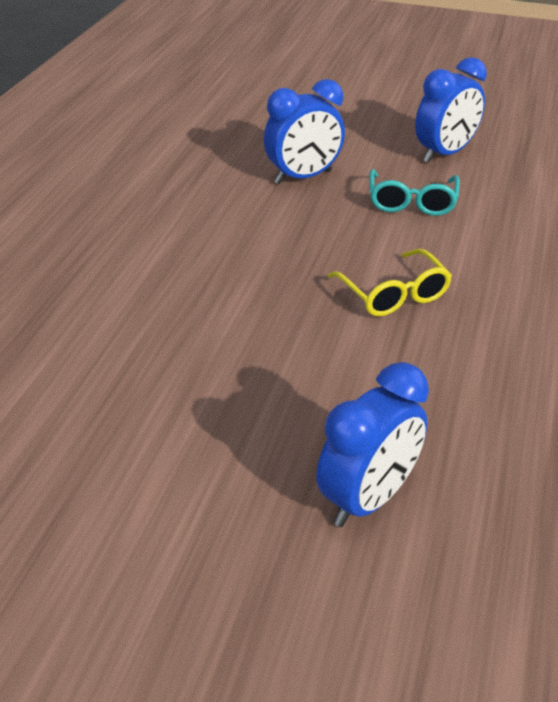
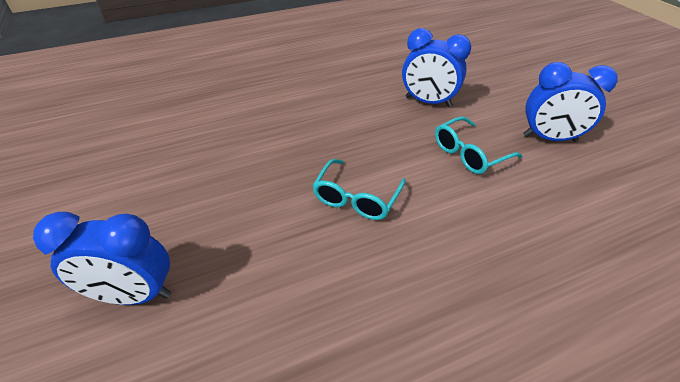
camera: 50 degrees right, 5 degrees up
yellow glasses [328,249,452,317] -> turquoise glasses [312,159,406,220]

